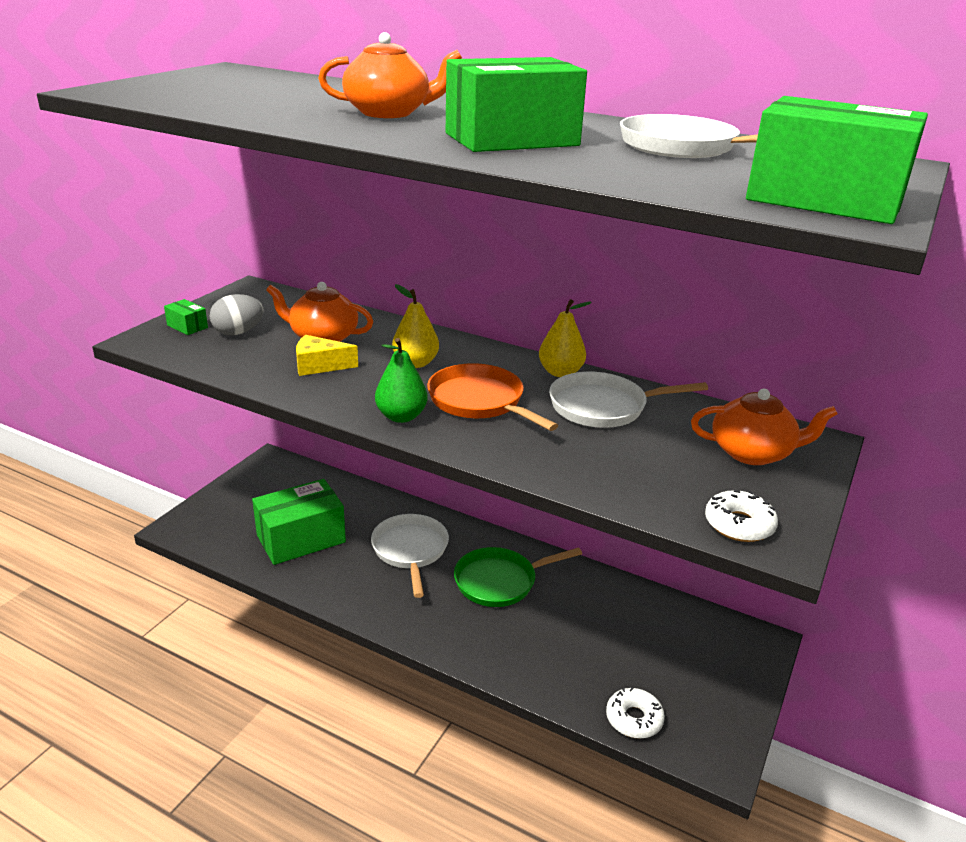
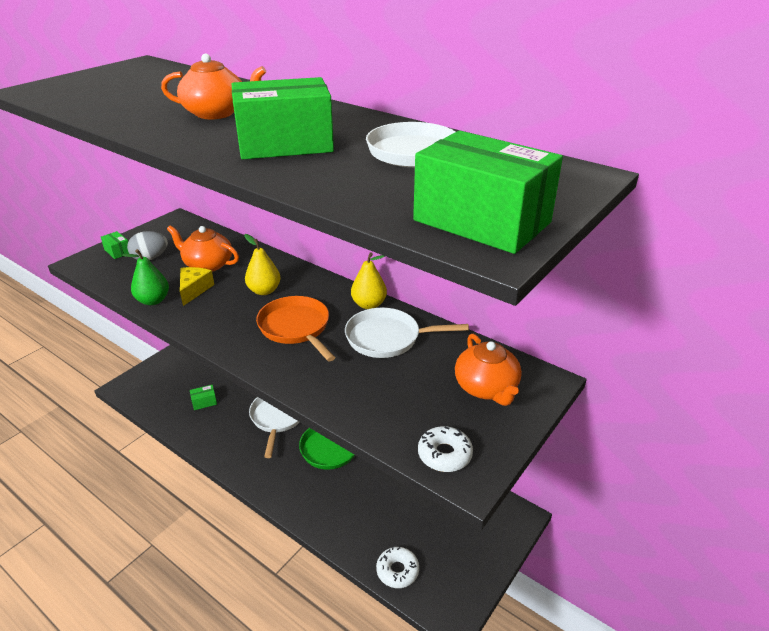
camera: 10 degrees right, 5 degrees up
green box [252,479,346,565] -> green box [190,385,217,410], size x0.42
yellow cheese [296,335,358,376] -> yellow cheese turned 90 degrees clockwise [180,267,214,306]
green pear [375,338,428,423] -> green pear moved to [122,249,169,305]
orange teapot [691,389,837,465] -> orange teapot turned 60 degrees clockwise [455,334,522,406]

